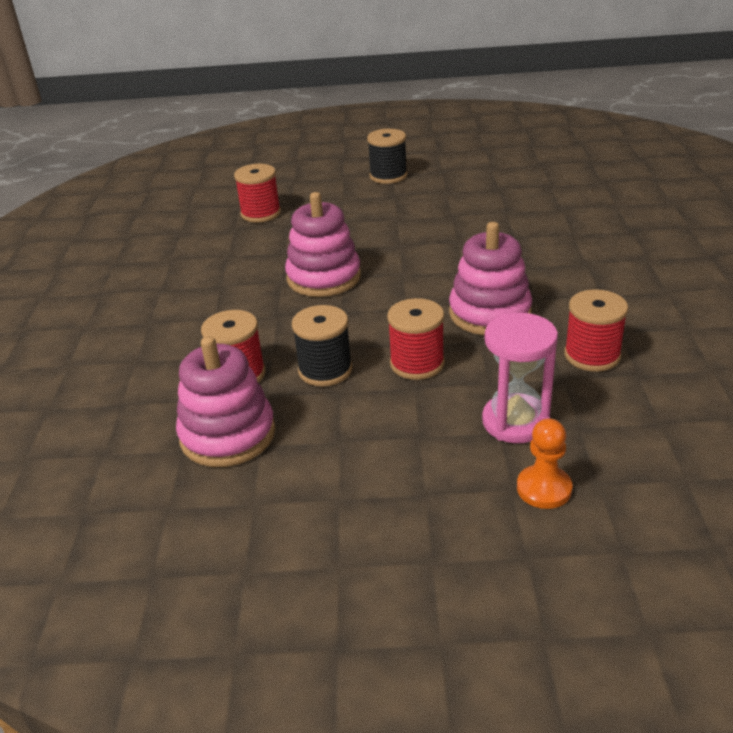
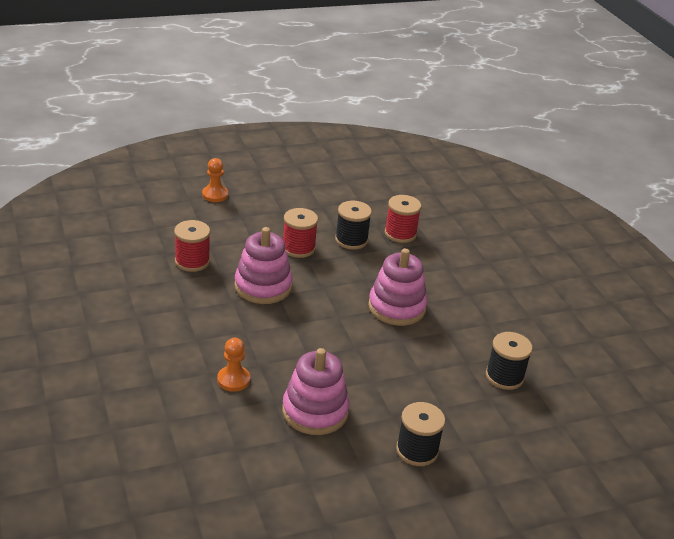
camera: 155 degrees right, 0 degrees up
pink stacking toy [176,336,275,467] -> pink stacking toy moved to [282,348,350,435]
red spool [234,164,281,223] -> black spool [486,332,533,390]
pink hourglass [482,313,558,443] -> none
none -> orange pawn [217,338,250,392]

